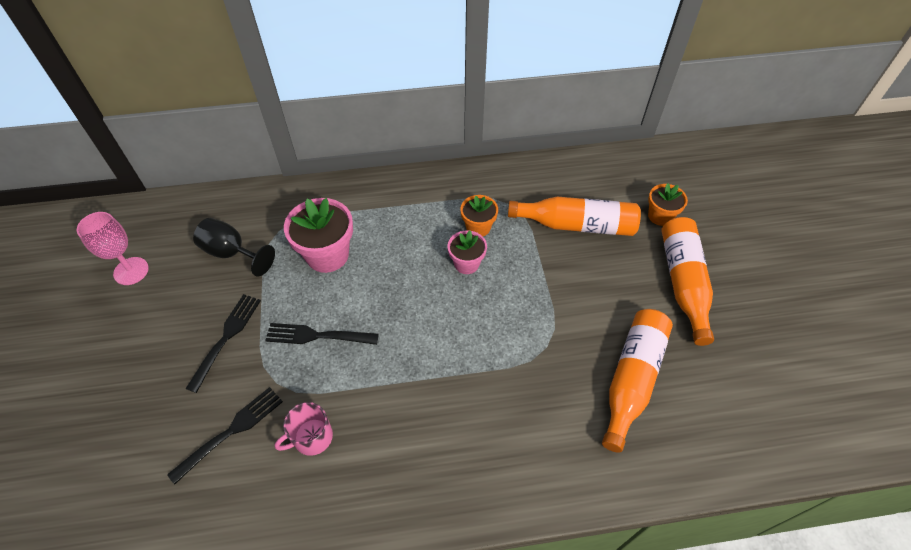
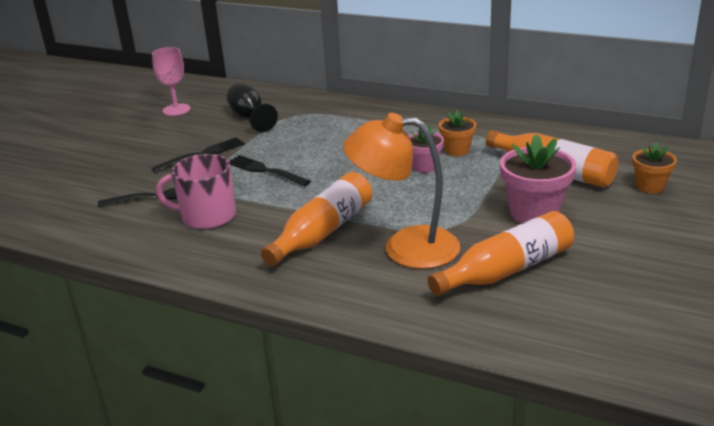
camera: 35 degrees right, 25 degrees down
pink mug [275,402,333,456] -> pink mug [156,154,236,229], size x1.53
pink flower pot [284,198,353,273] -> pink flower pot moved to [500,134,576,223]
orange bottle [661,217,714,346] -> orange bottle moved to [261,172,372,266]
none -> orange lamp [343,113,460,269]

